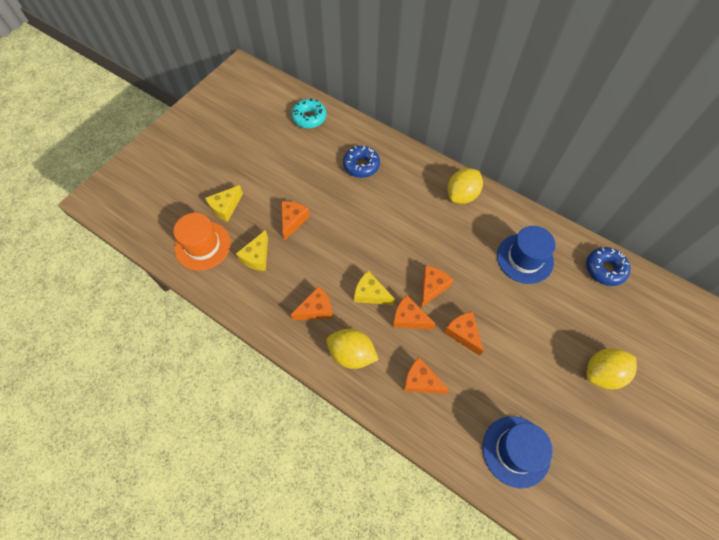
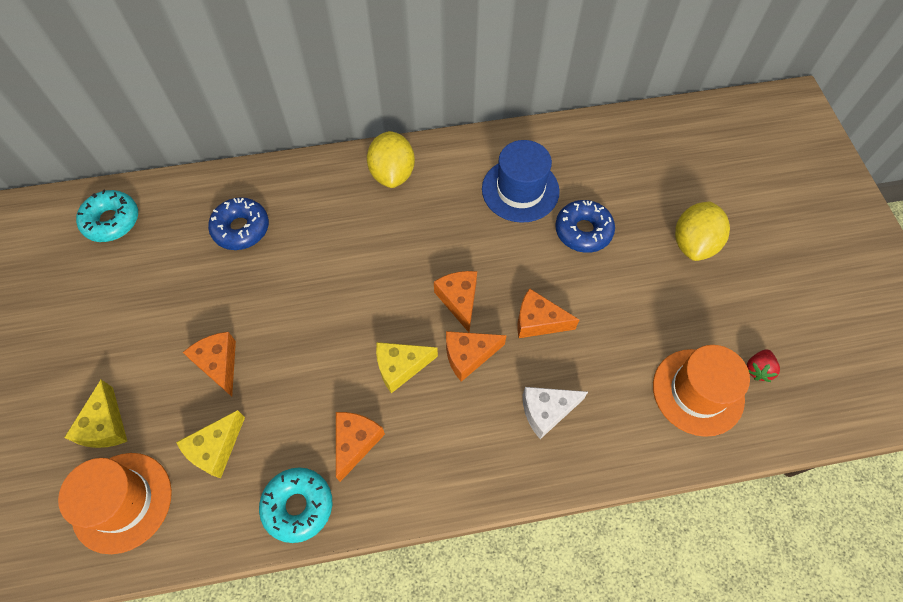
camera: 45 degrees left, 0 degrees up
yellow cheese [236,230,268,271] -> yellow cheese turned 60 degrees clockwise [176,410,245,478]
yellow lemon [326,329,379,369] -> none
orange cheese [404,358,449,394] -> white cheese [523,387,588,439]
blue hat [483,416,553,488] -> orange hat [653,345,750,437]
blue donut [586,247,631,286] -> blue donut moved to [555,200,615,253]
none -> turquoise donut [259,467,332,543]
none -> red strawberry [747,349,780,382]

